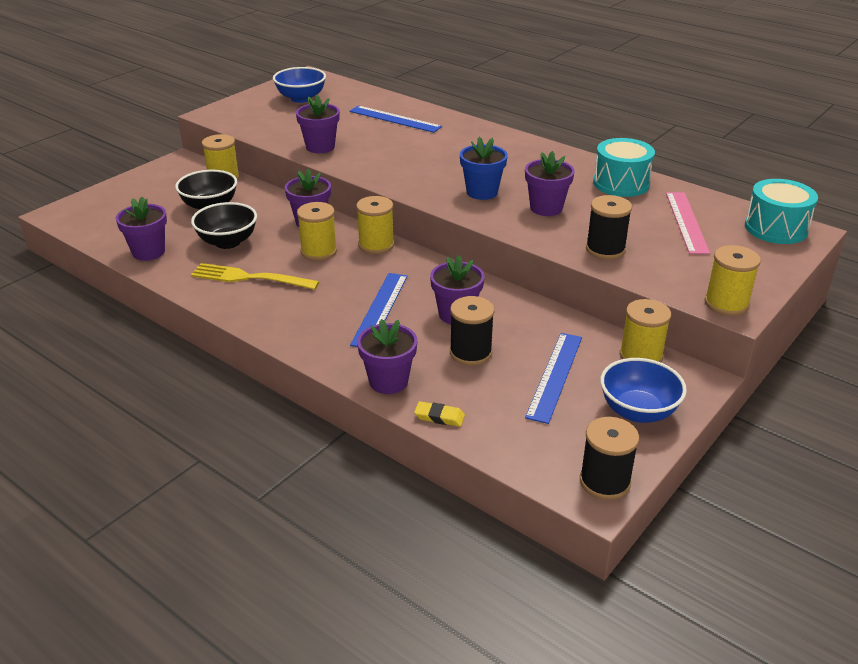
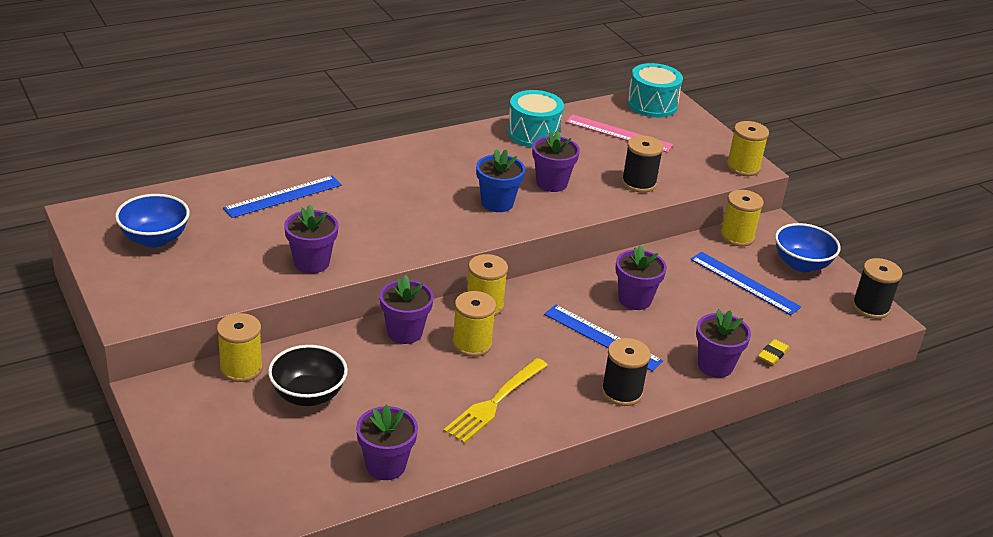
camera: 70 degrees left, 0 degrees up
black bowl [191,202,257,249] -> none
black spool [450,296,495,366] -> black spool moved to [601,338,651,406]

